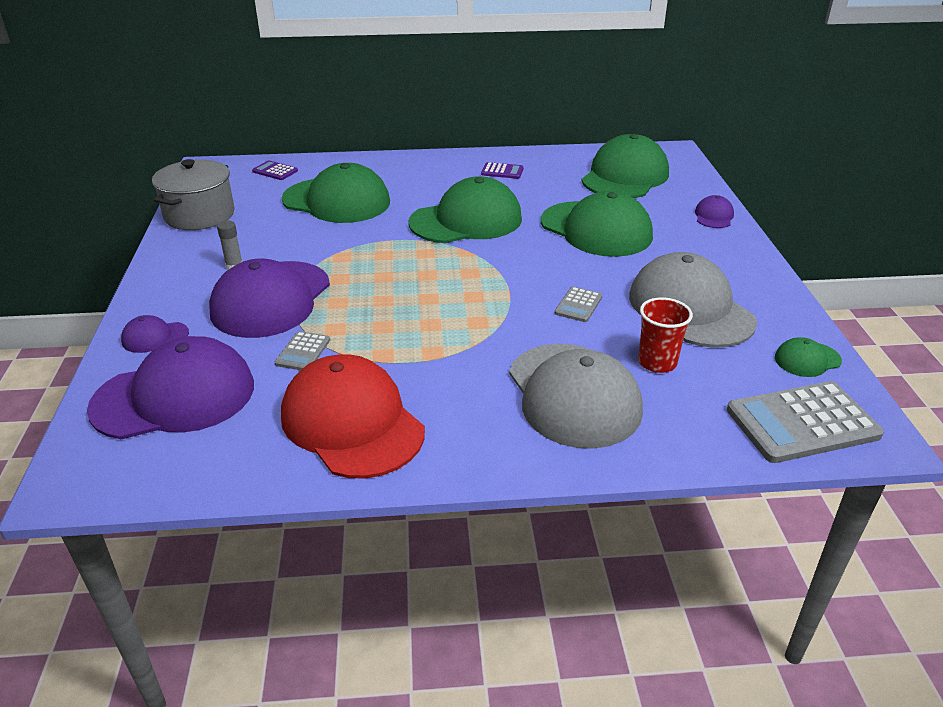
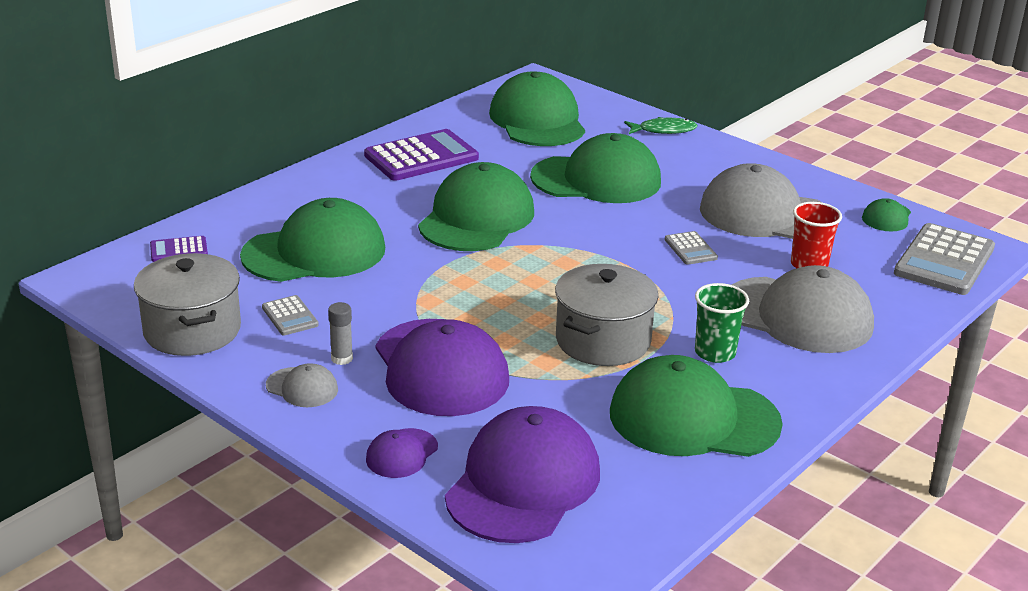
camera: 45 degrees left, 5 degrees down
grey calculator [275,331,330,370] -> grey calculator moved to [262,295,319,335]
red cap [281,354,425,479] -> green cap [610,355,783,457]
purple calculator [481,162,524,179] -> purple calculator [364,129,479,181], size x2.05
purple cap [695,195,734,228] -> green fish [624,117,697,134]
none -> grey cap [266,363,338,407]
none -> grey pot [555,264,658,366]
none -> green cup [695,283,749,363]

